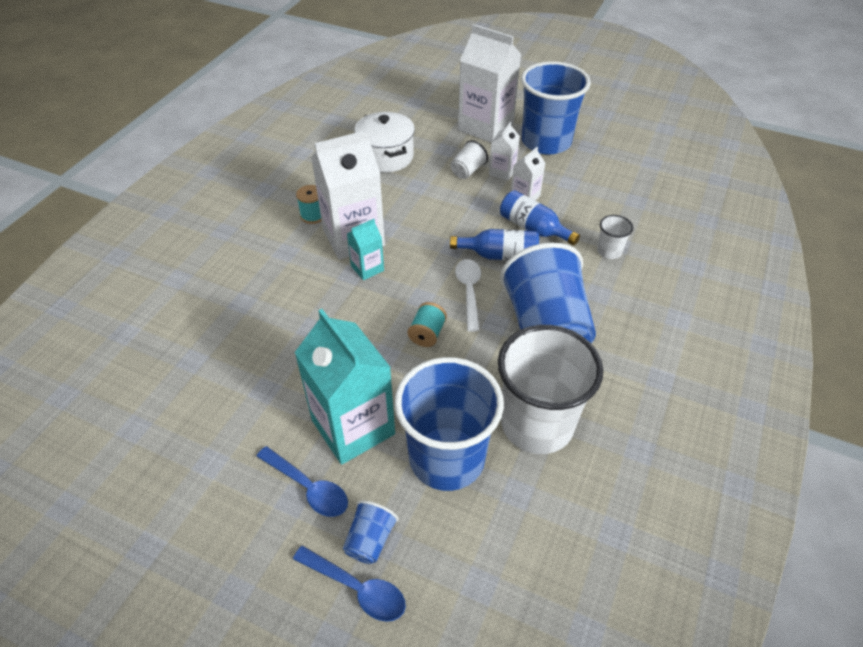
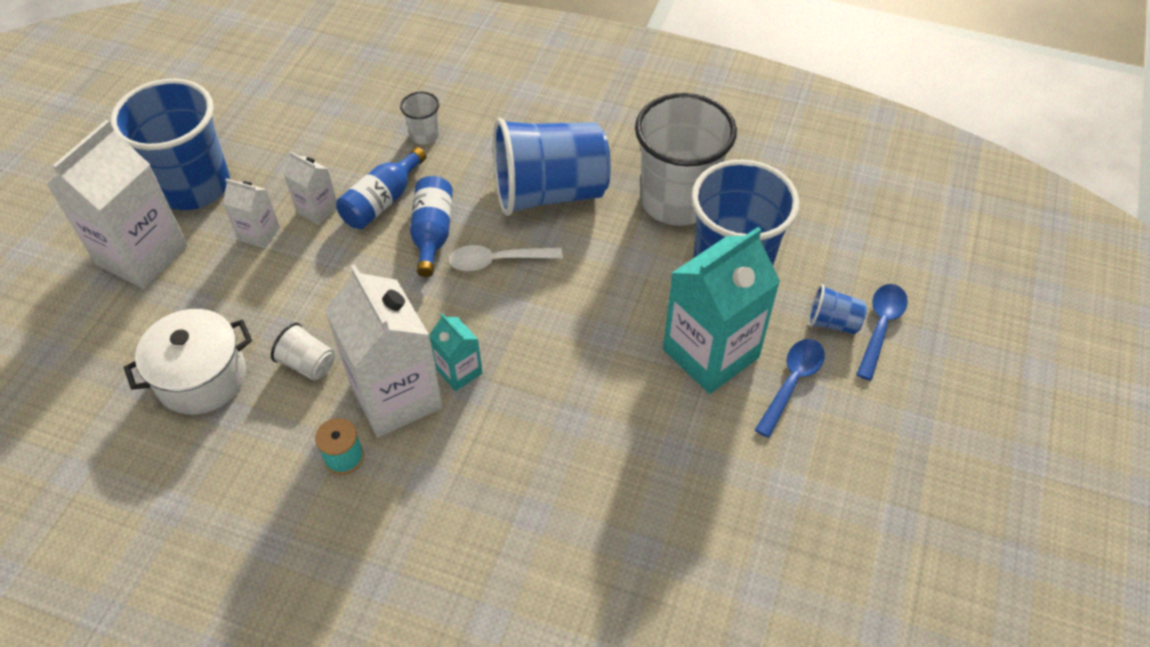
camera: 95 degrees left, 5 degrees up
turquoise spool [408,302,447,347] -> none
white cup [450,140,488,179] -> white cup moved to [271,323,335,381]

